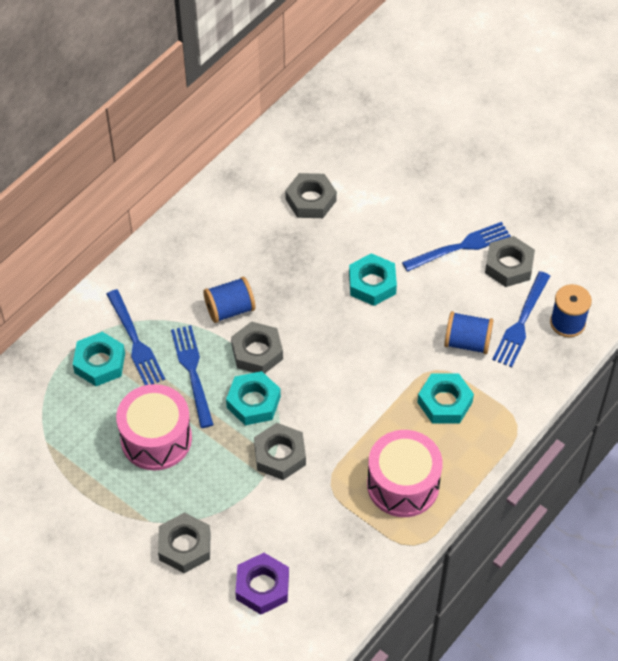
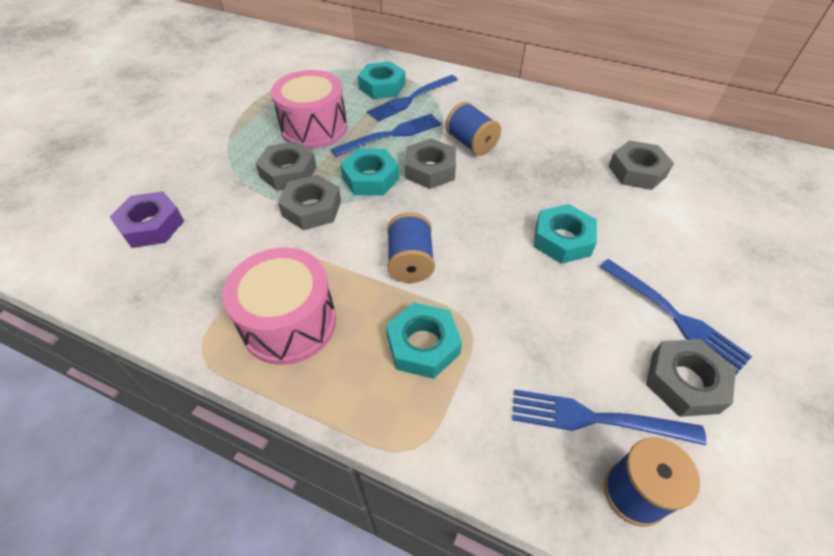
camera: 75 degrees right, 5 degrees down
grey nut [158,512,210,573] -> grey nut moved to [255,141,317,191]
blue spool [444,311,494,354] -> blue spool moved to [387,212,435,283]

